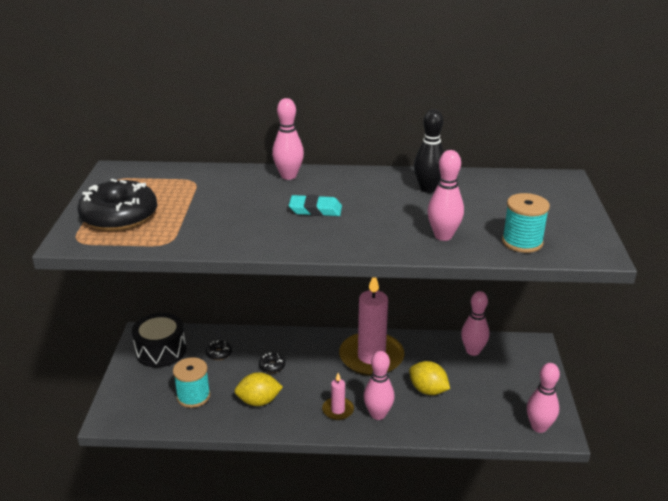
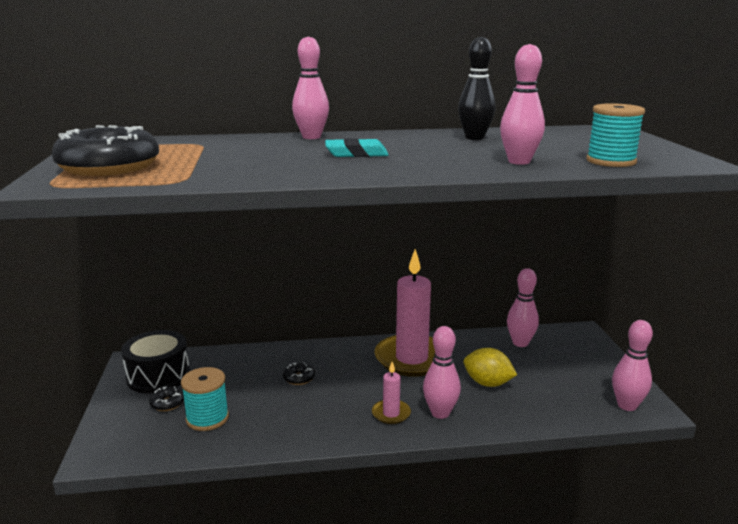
camera: 10 degrees left, 10 degrees down
black donut [206,340,232,360] -> black donut moved to [149,386,184,411]
yellow lemon [234,372,283,406] -> none

